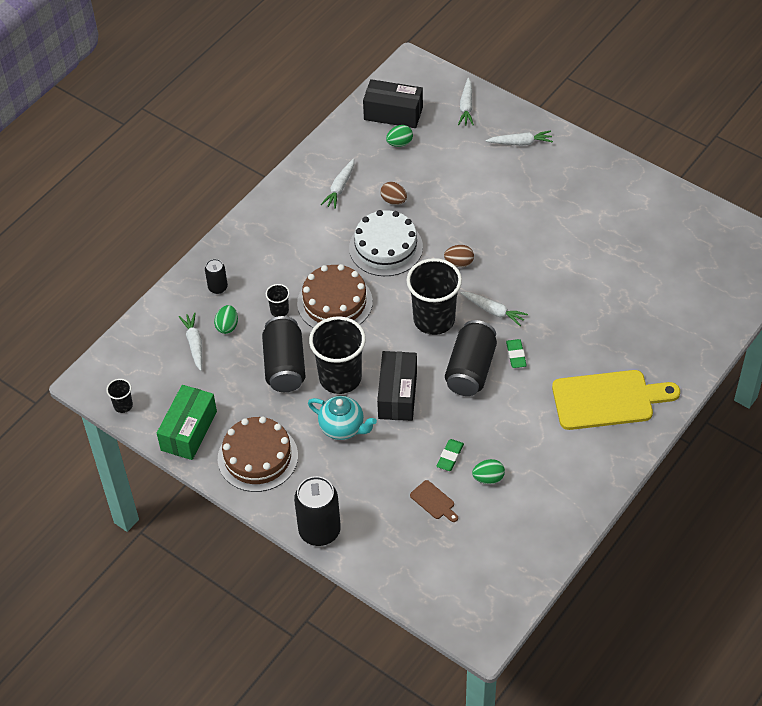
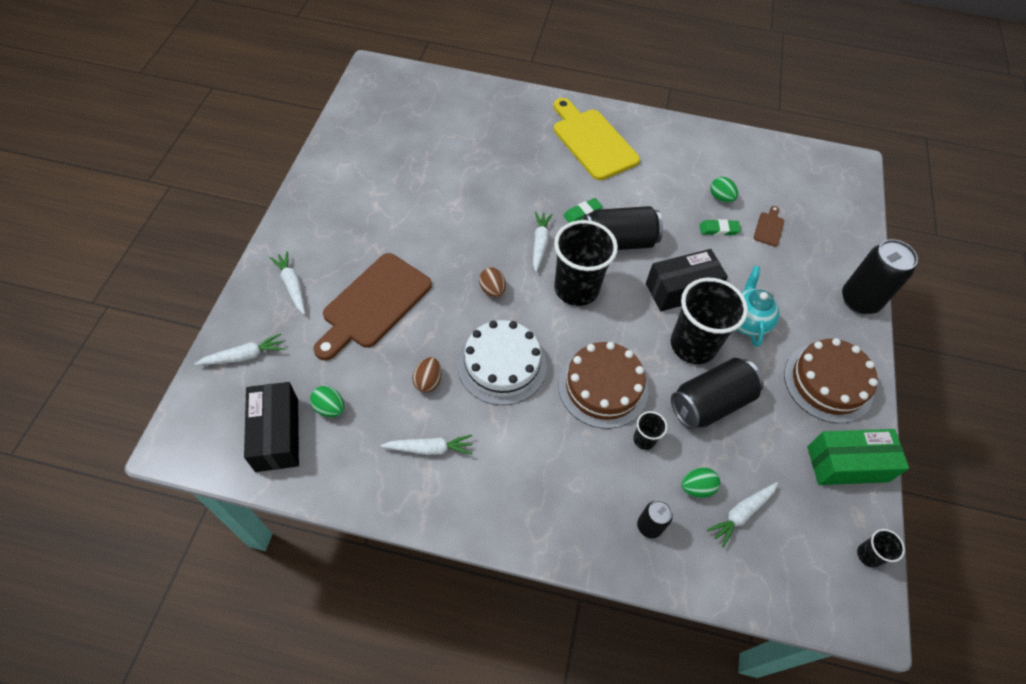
camera: 120 degrees left, 5 degrees up
none -> brown cutting board [313,253,432,360]

